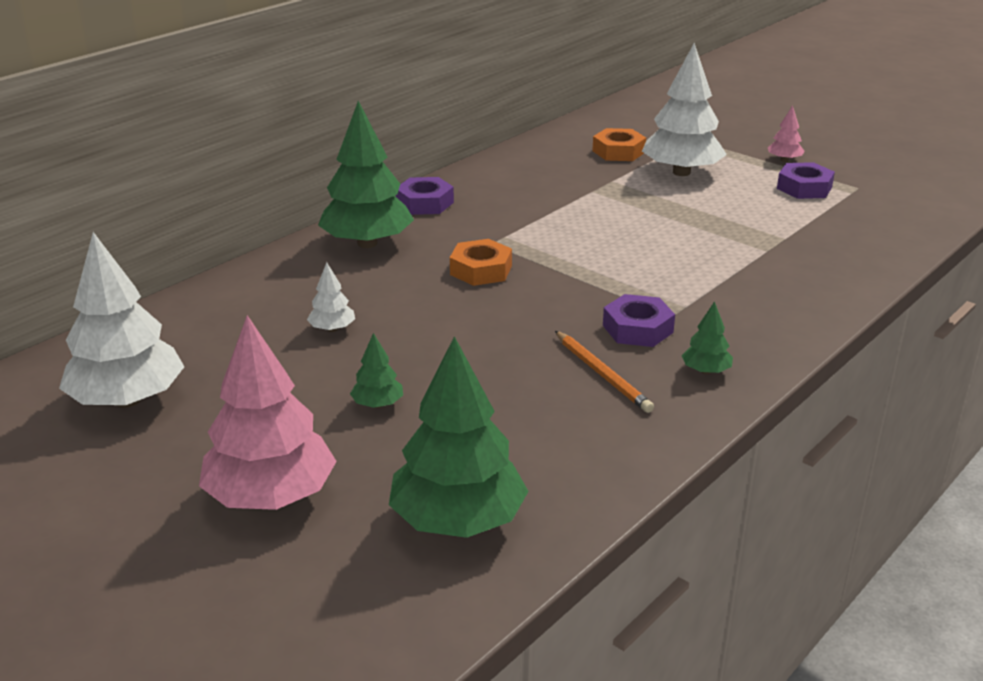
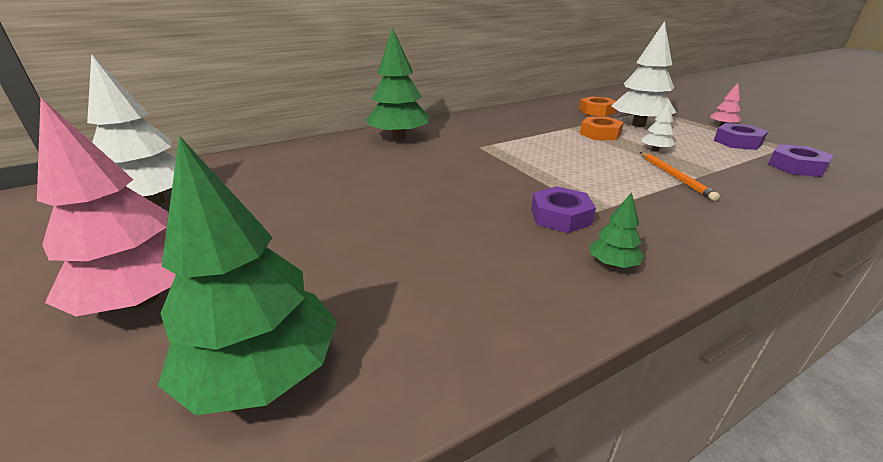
camera: 20 degrees right, 0 degrees up
white tree [307,262,355,332] -> white tree moved to [641,102,675,151]
green tree [350,333,403,408] -> none
purple nut [396,177,454,215] -> purple nut moved to [768,144,834,177]
orange nut [450,239,512,286] -> orange nut moved to [580,117,624,140]
orange pencil [555,331,654,413] -> orange pencil moved to [640,152,720,201]

